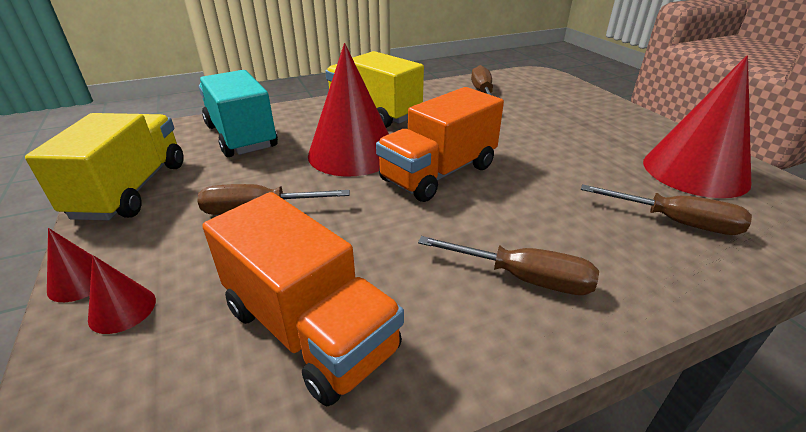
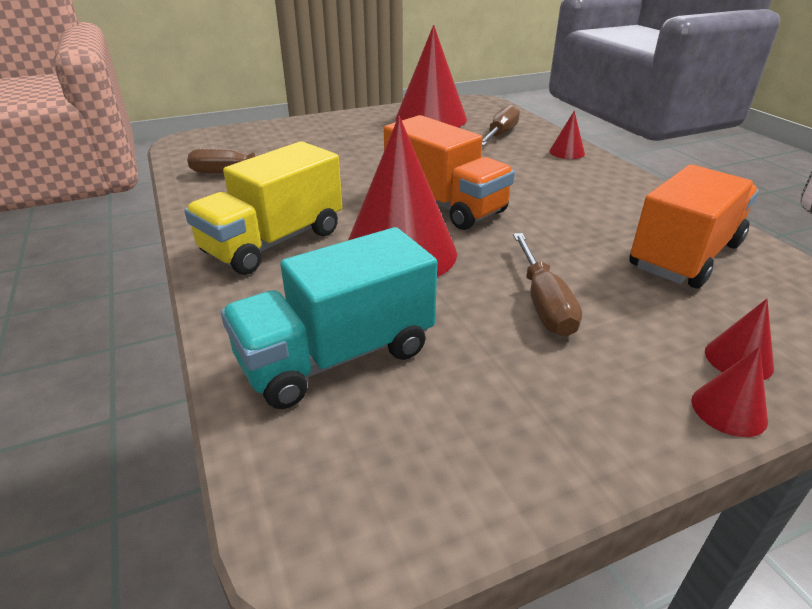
camera: 90 degrees left, 0 degrees up
yellow truck [25,113,183,221] -> none
brown screwdriver [418,236,599,295] -> none
none -> red cone [549,111,585,159]

